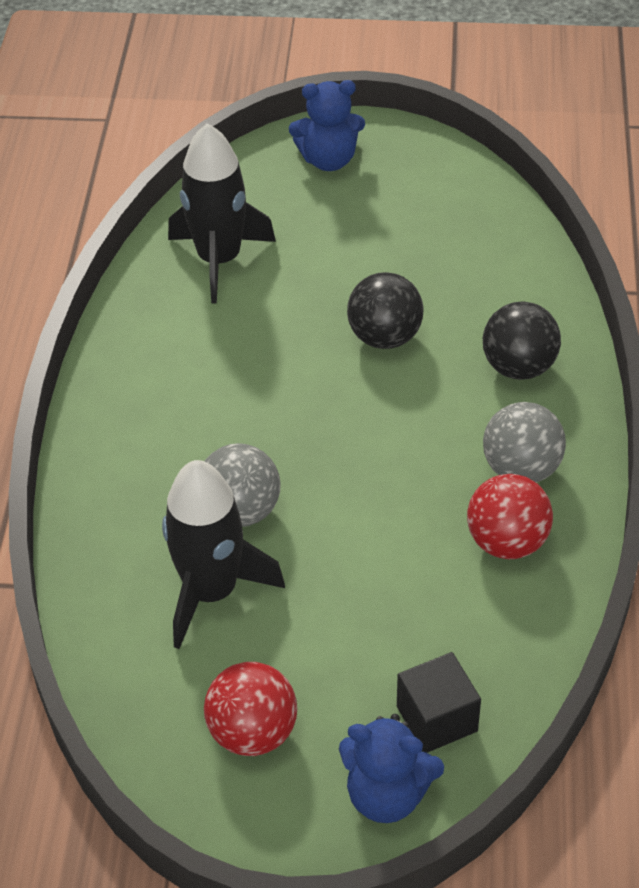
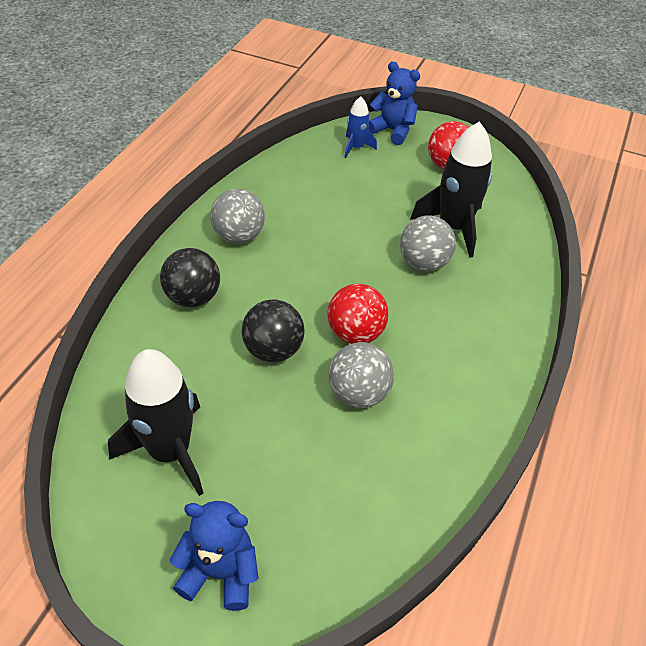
camera: 165 degrees left, 0 degrees up
black rocket [168,123,276,304] -> black rocket moved to [108,349,203,496]
black cube [397,652,481,753] -> blue rocket [344,97,377,158]
red ball [467,474,553,559] -> red ball moved to [327,284,389,344]
none -> grey ball [328,342,394,408]

